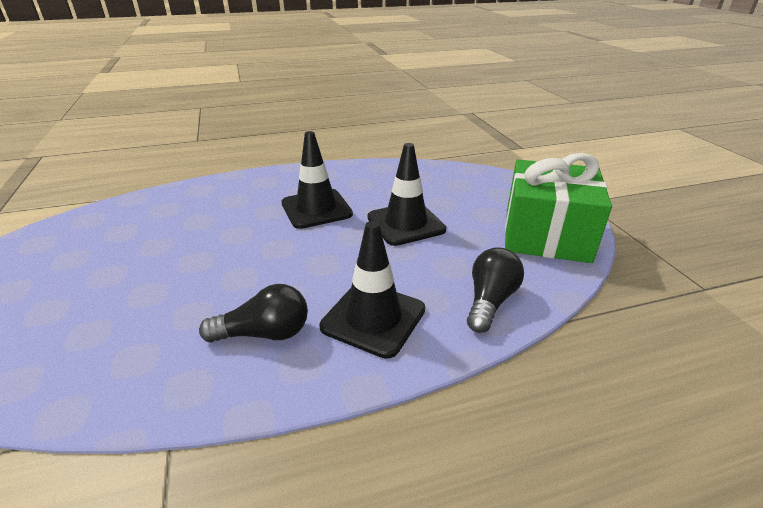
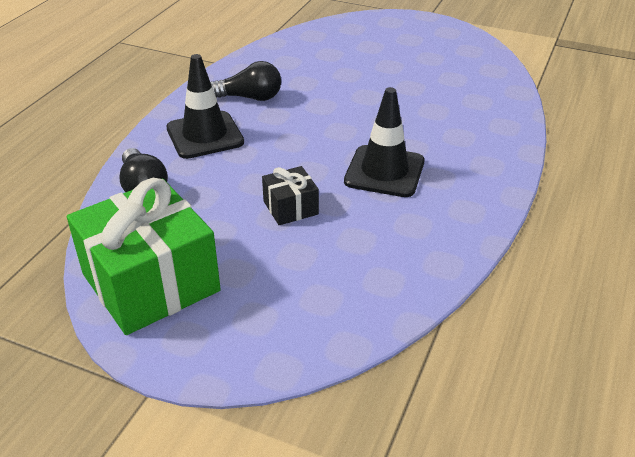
camera: 130 degrees right, 5 degrees up
black light bulb [199,284,308,343] -> black light bulb turned 120 degrees counterclockwise [210,61,281,101]
black traffic cone [367,143,446,246] -> black gift [262,166,319,225]

